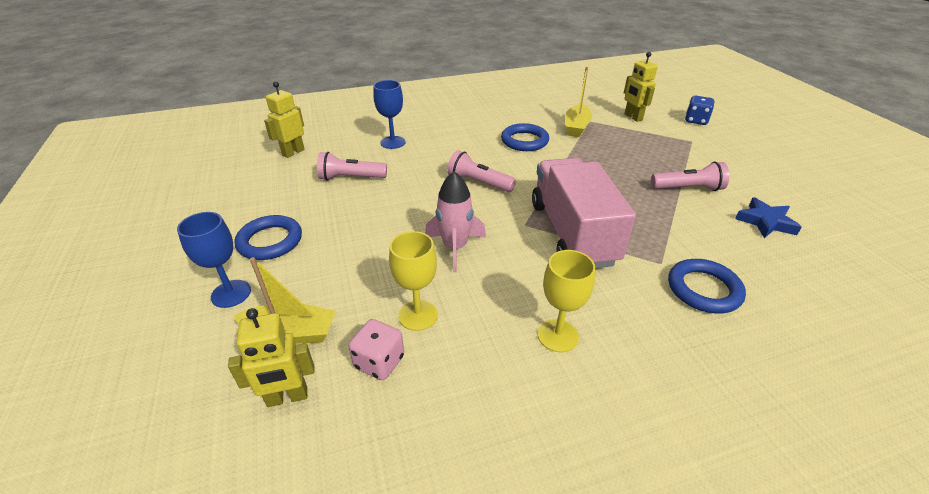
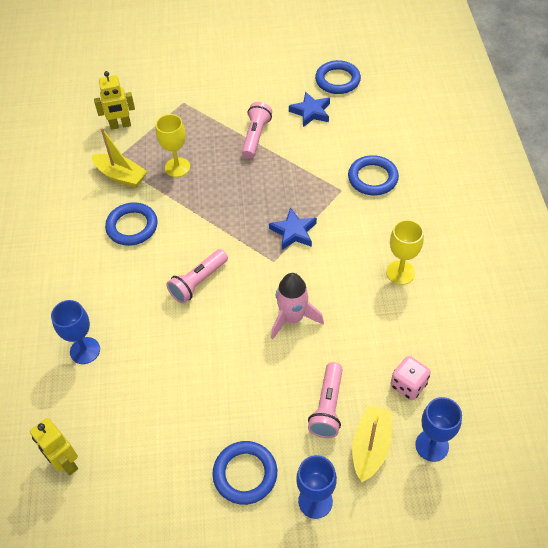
camera: 75 degrees left, 15 degrees up
yellow robot [228,308,314,407] -> blue goblet [415,397,462,462]
pink flashlight [317,152,387,181] -> pink flashlight moved to [308,362,343,438]
yellow goblet [389,231,438,331] -> yellow goblet moved to [156,114,190,177]
pink truck [532,158,636,268] -> blue star [269,207,317,250]
blue dice [685,96,714,125] -> none
none -> blue ring [315,60,361,94]

